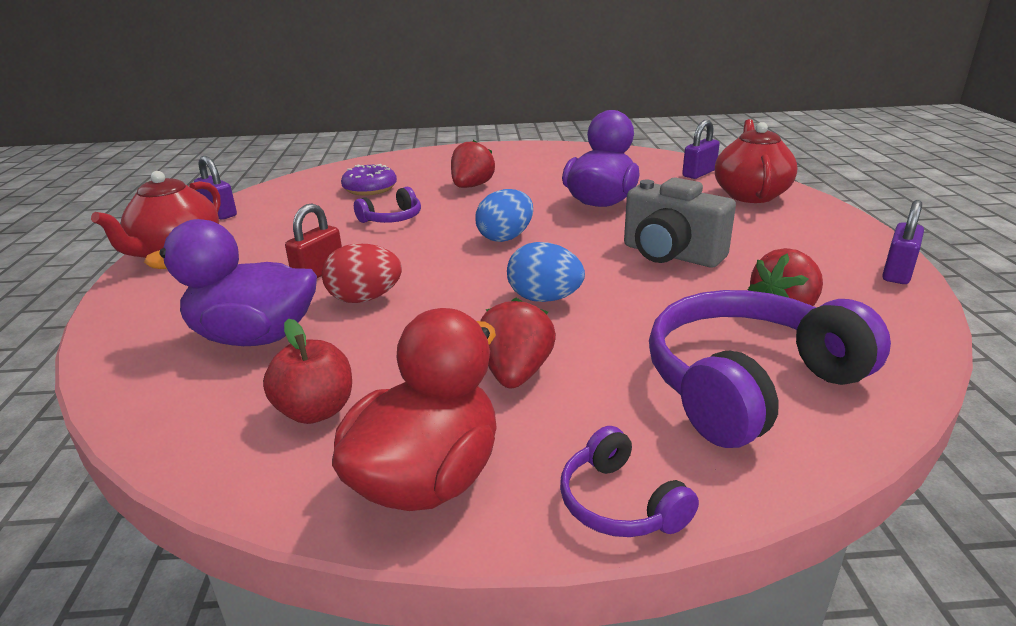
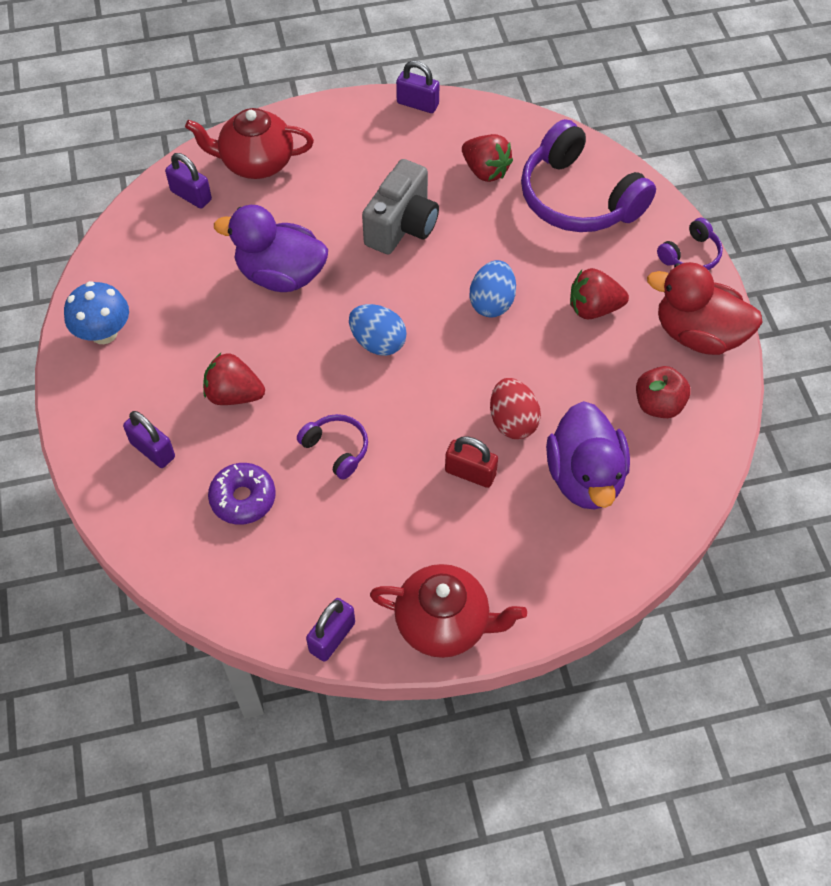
camera: 100 degrees left, 30 degrees up
none -> blue mushroom [64,281,129,344]
none -> purple padlock [123,411,175,468]

